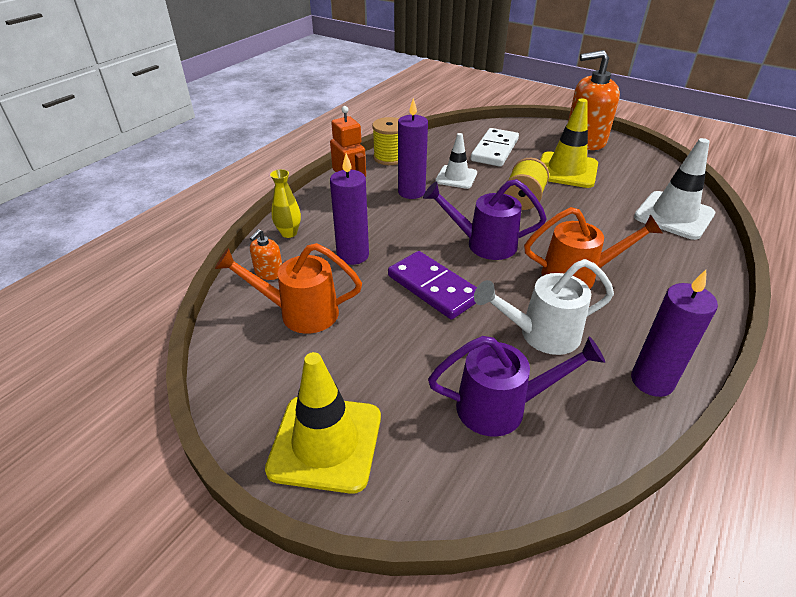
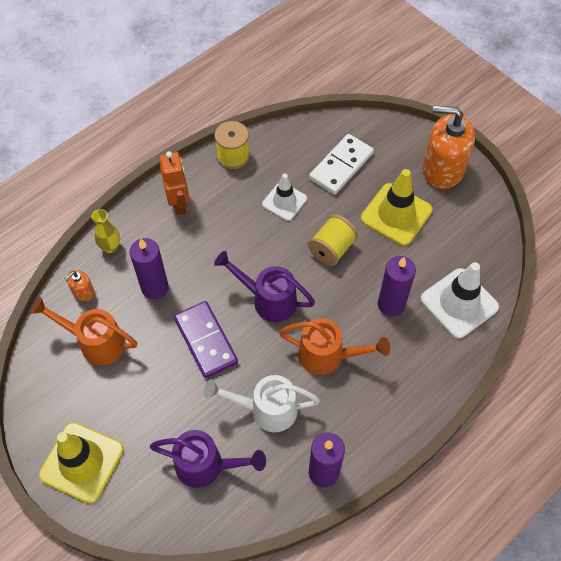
camera: 15 degrees right, 20 degrees up
purple candle [398,98,428,199] -> purple candle moved to [378,256,416,317]

